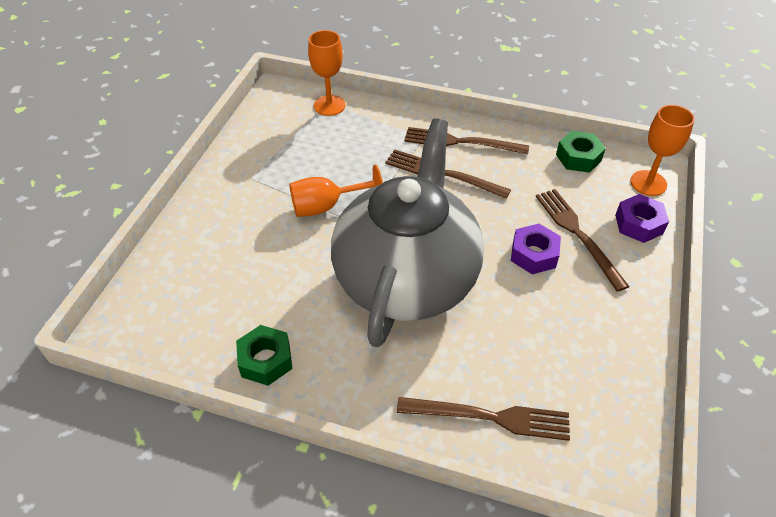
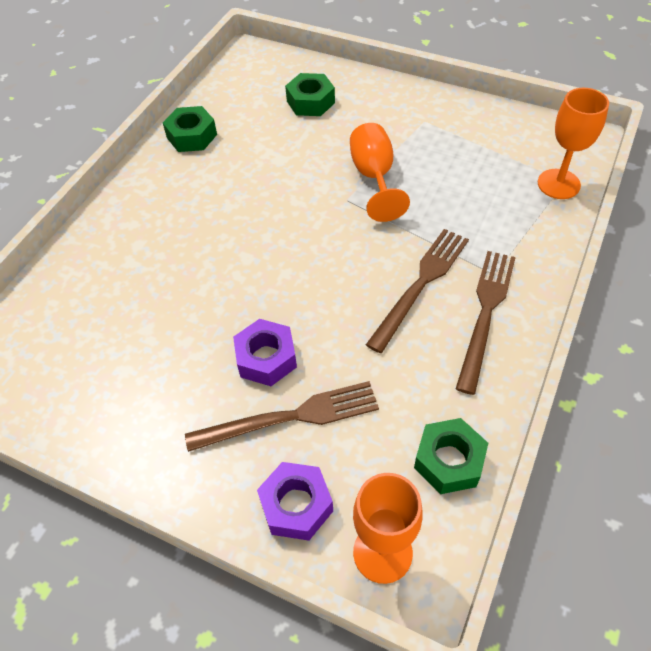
camera: 100 degrees right, 5 degrees up
grey teapot [331,119,484,347] -> none
brown fork [397,397,570,441] -> none
none -> green nut [285,73,335,116]

